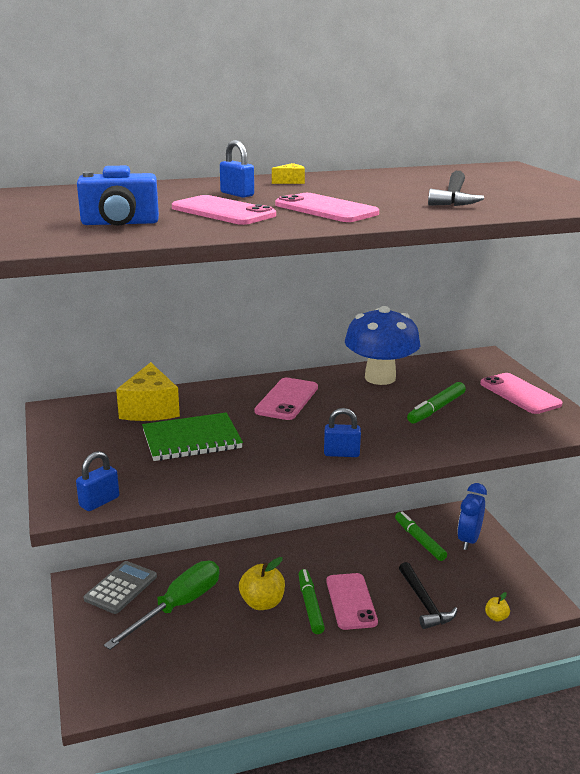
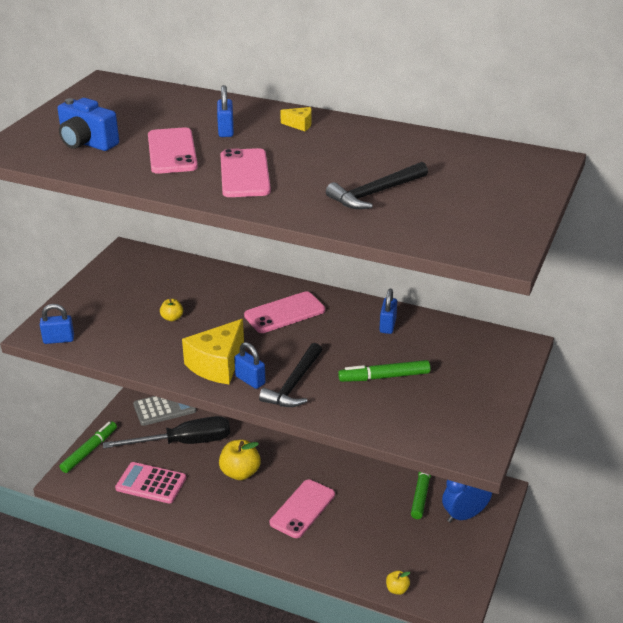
camera: 40 degrees right, 10 degrees up
green screwdriver [104,561,219,650] -> black screwdriver [103,416,230,449]
yellow cheese [116,362,180,421] -> yellow cheese moved to [182,319,244,384]
green notebook [142,412,243,461] -> yellow apple [160,299,183,321]
green marker [299,569,325,634] -> green marker moved to [60,421,117,473]
blue mushroom [345,306,420,385] -> blue padlock [379,289,397,334]
black hammer [399,562,458,629] -> black hammer moved to [259,343,322,407]
pink phone [480,373,563,414] -> none
none -> pink calculator [115,462,186,504]

